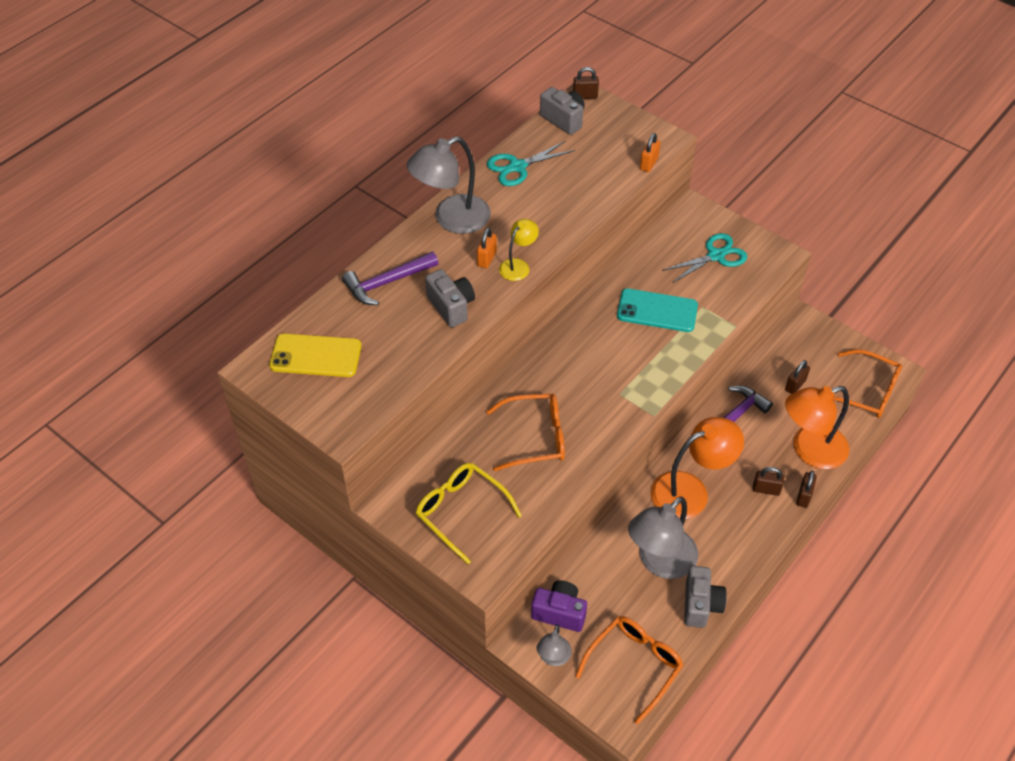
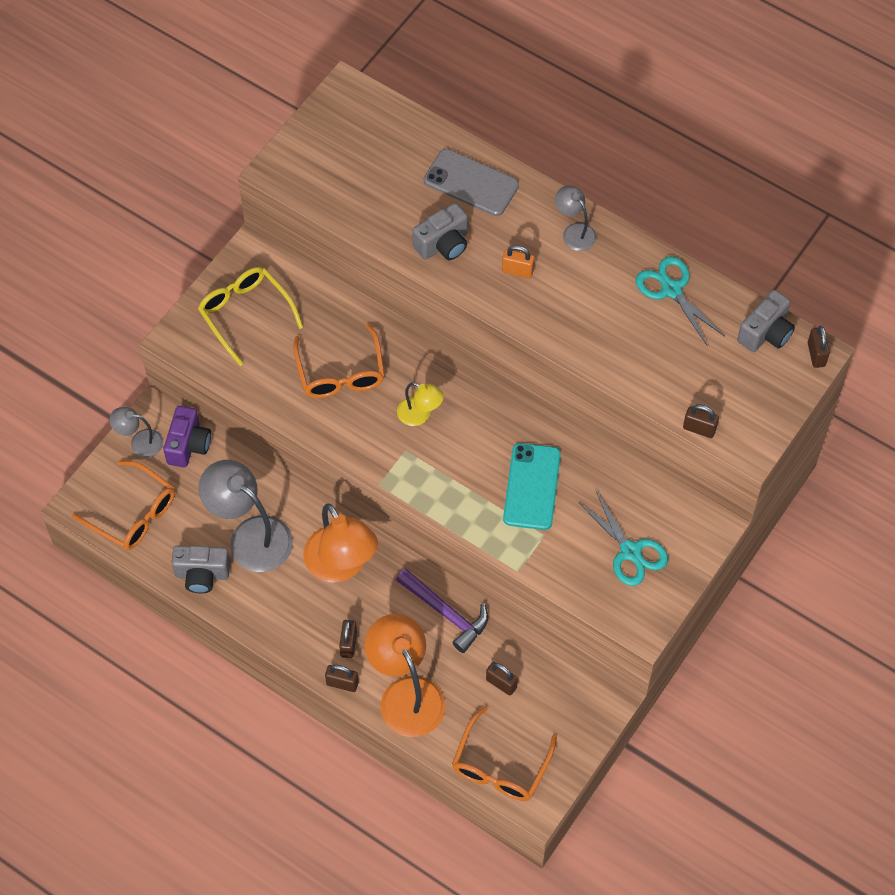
camera: 85 degrees right, 10 degrees up
yellow phone [269,333,362,377] -> none
purple hammer [342,252,438,305] -> grey phone [424,149,519,216]
grey lamp [407,137,491,234] -> grey lamp [555,185,596,251], size x0.53
yellow glasses [416,463,522,564] -> yellow glasses turned 75 degrees counterclockwise [198,267,303,366]
yellow lamp [499,219,539,281] -> yellow lamp moved to [397,382,444,426]
orange padlock [640,133,661,172] -> brown padlock [683,405,719,438]

